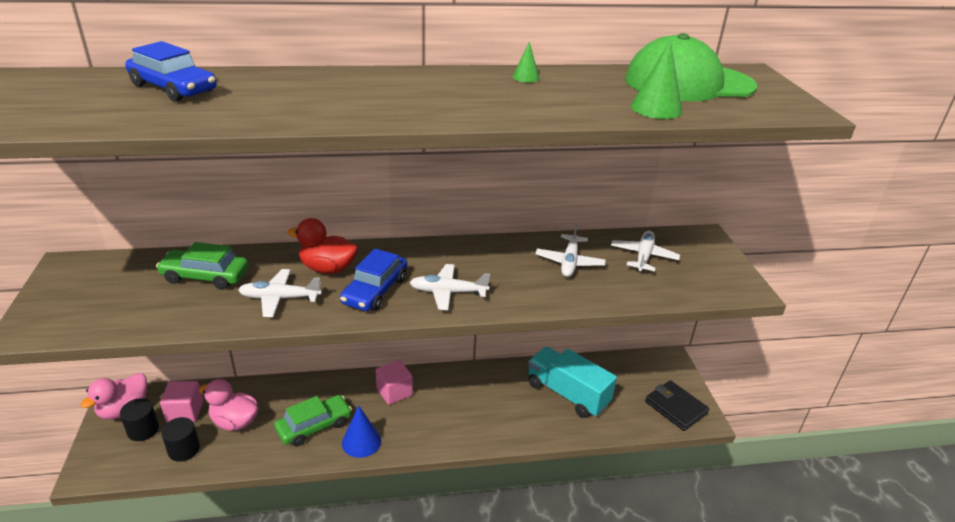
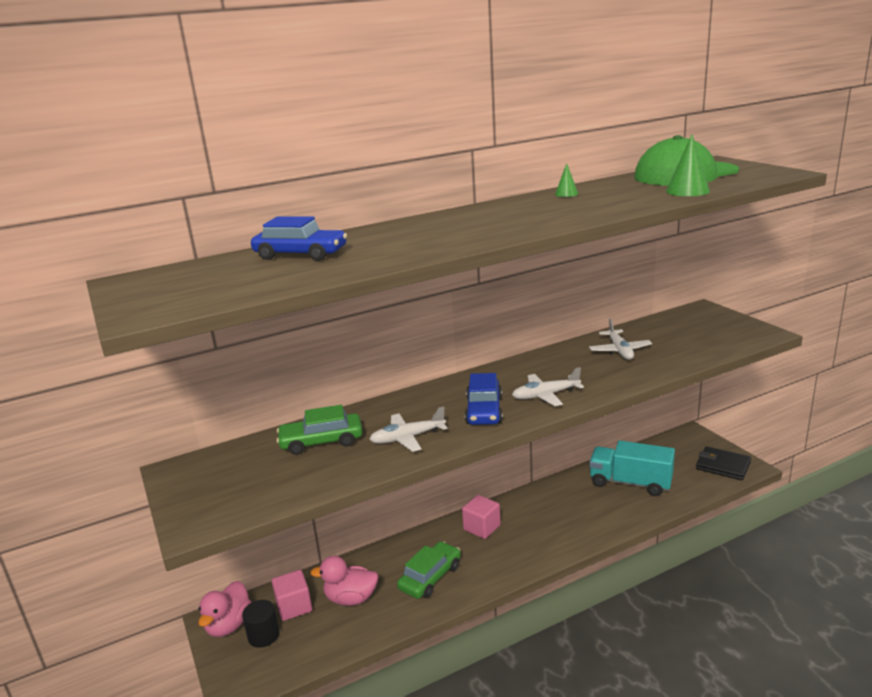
camera: 15 degrees left, 10 degrees down
black cylinder [161,417,200,462] -> none
red duck [287,218,358,274] -> none
blue cone [342,406,381,458] -> none
white plane [611,231,680,272] -> none

